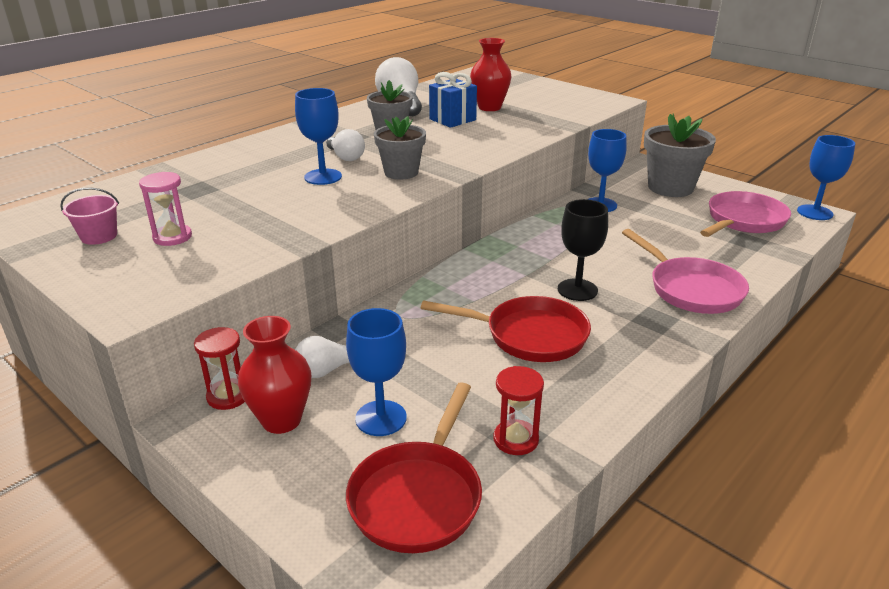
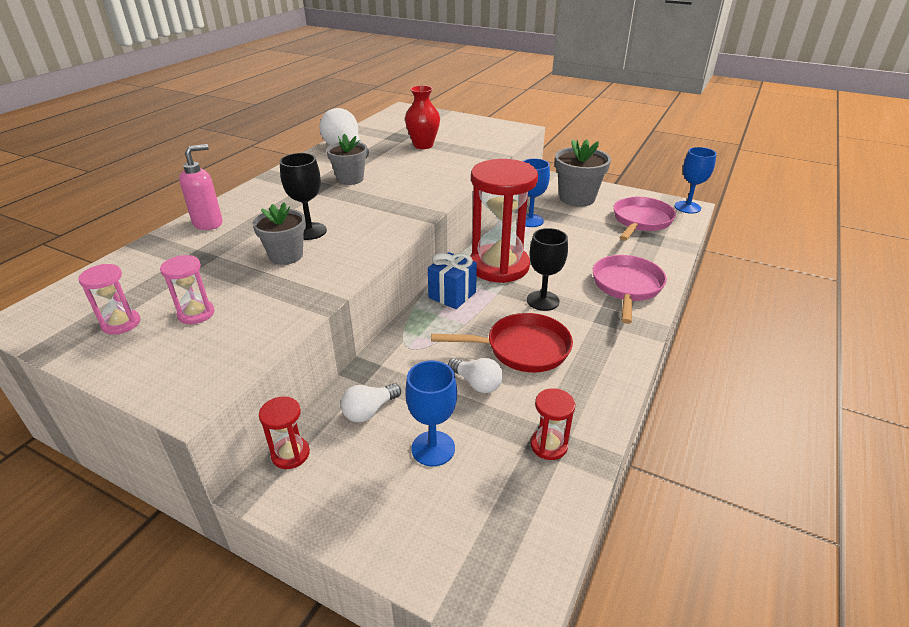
camera: 15 degrees left, 5 degrees up
pink bucket [60,188,119,245] -> pink hourglass [78,264,140,335]
red vase [238,316,311,434] -> none
blue goblet [295,88,342,185] -> black goblet [280,153,327,240]
white light bulb [326,129,365,161] -> white light bulb moved to [448,358,503,393]
red pan [346,382,482,553] -> none
grey flower pot [374,116,426,180] -> grey flower pot moved to [253,202,306,265]
blue gift [429,72,477,128] -> blue gift moved to [428,252,477,309]
pink pan [622,229,749,314] -> pink pan turned 120 degrees counterclockwise [593,255,667,324]
none -> pink soap dispenser [179,144,223,230]
none -> red hourglass [470,159,538,283]

